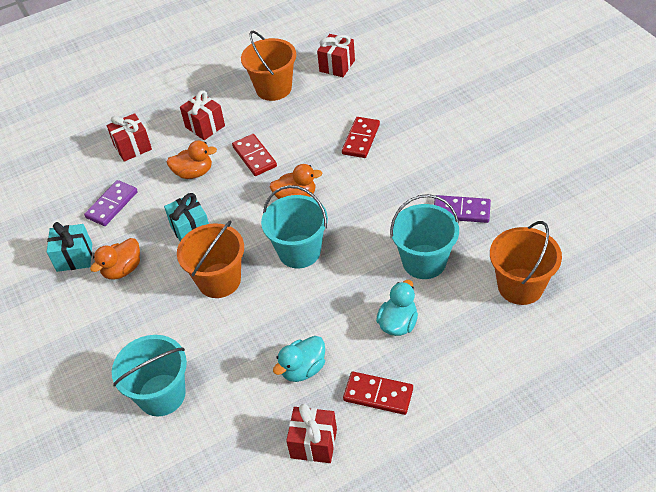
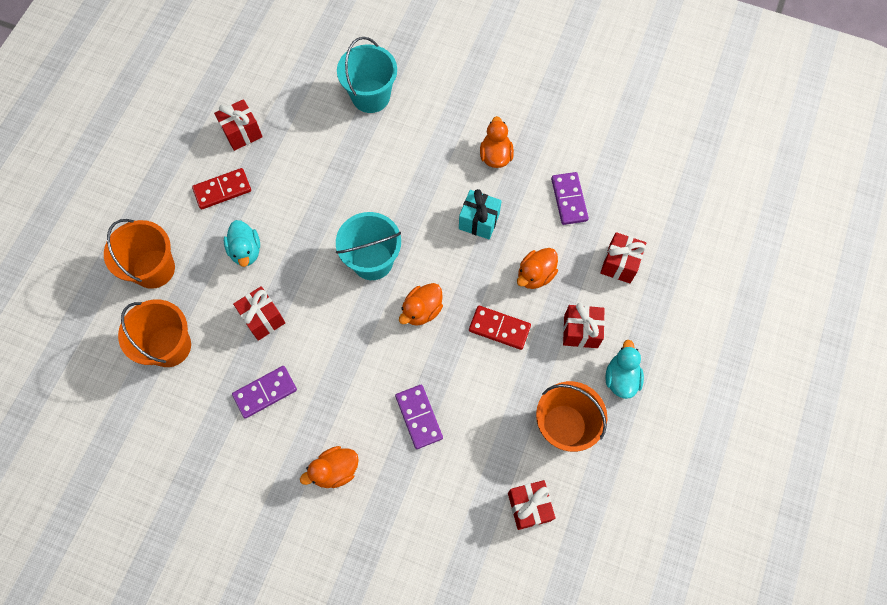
camera: 135 degrees right, 20 degrees up
turquoise gift [47,222,92,272] -> none
orange bucket [177,221,244,298] -> orange bucket moved to [104,219,175,289]
turquoise duck [273,336,325,382] -> turquoise duck moved to [606,340,644,399]
red domino [342,117,380,158] -> purple domino [395,385,443,449]
turquoise bucket [390,194,459,279] -> red gift [233,286,285,341]
none -> orange duck [300,446,359,488]

